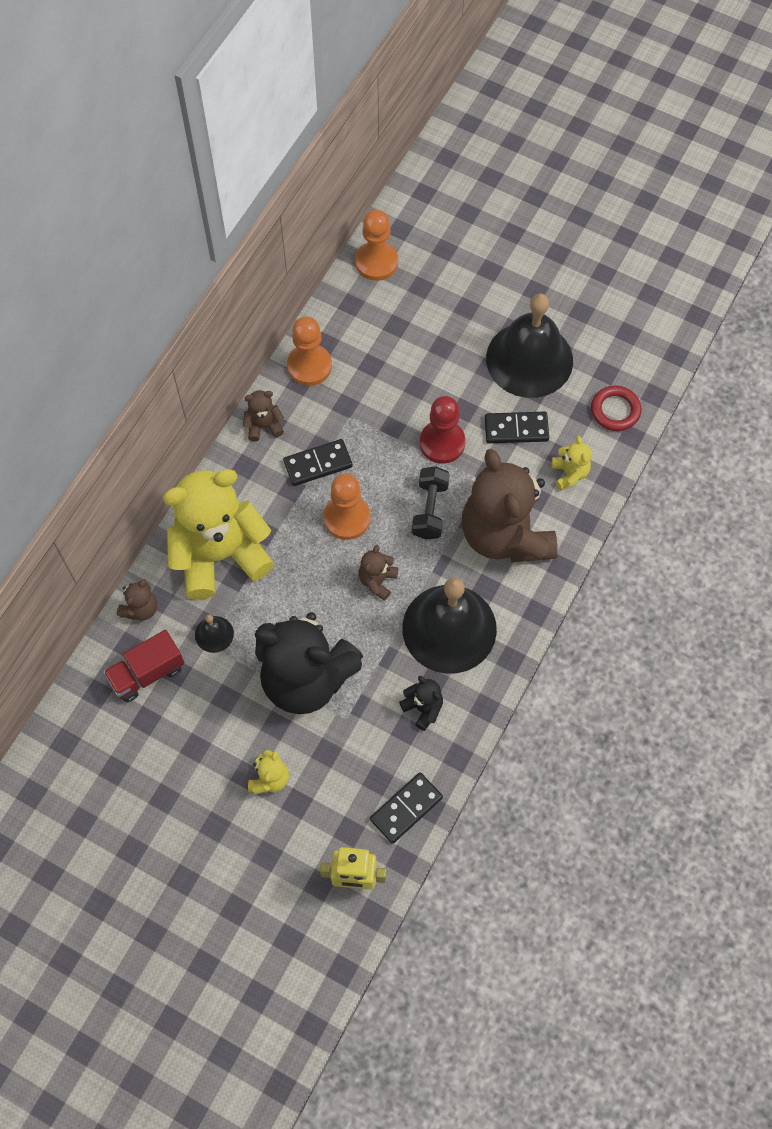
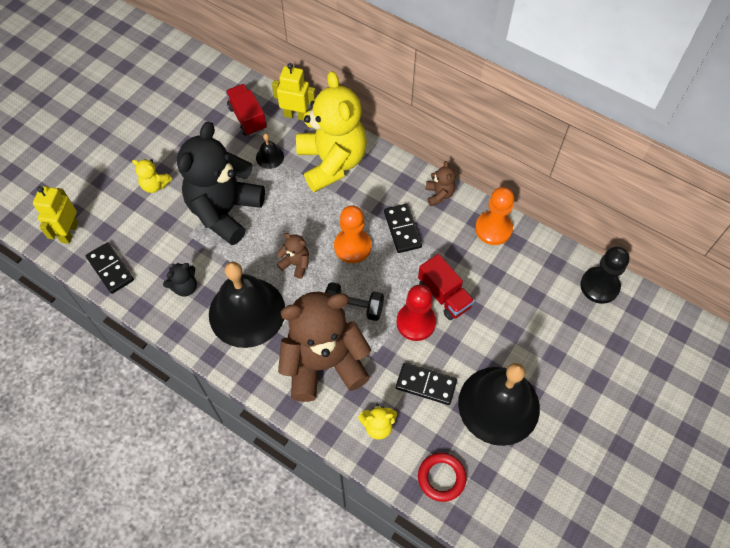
camera: 95 degrees right, 5 degrees down
brown teddy bear [117,579,157,621] -> yellow robot [272,63,316,121]
orange pawn [355,210,398,281] -> black pawn [580,246,630,304]
black domino [484,412,549,443] -> black domino turned 75 degrees counterclockwise [396,363,457,405]
none -> red truck [418,254,474,320]

